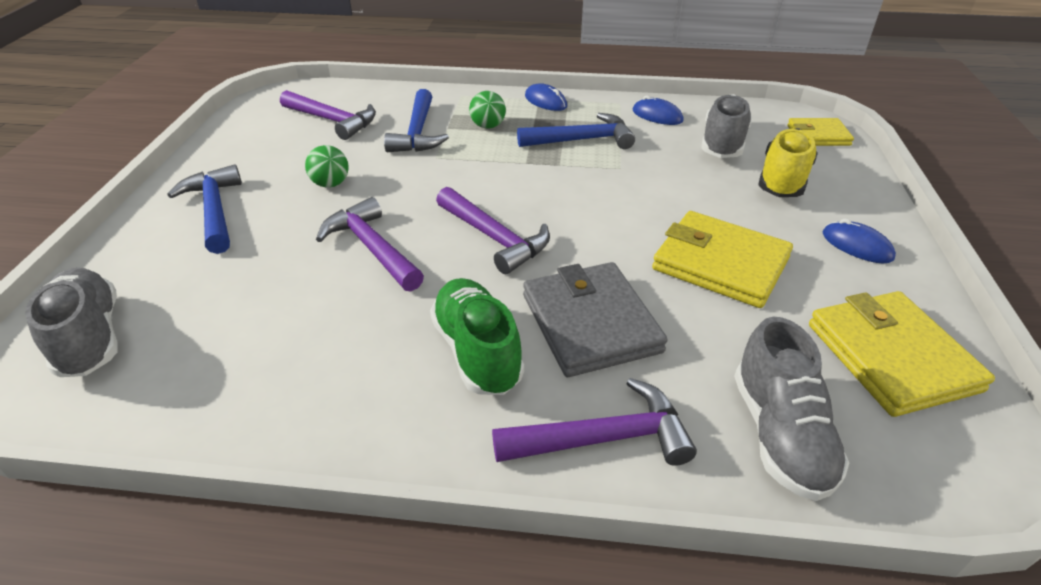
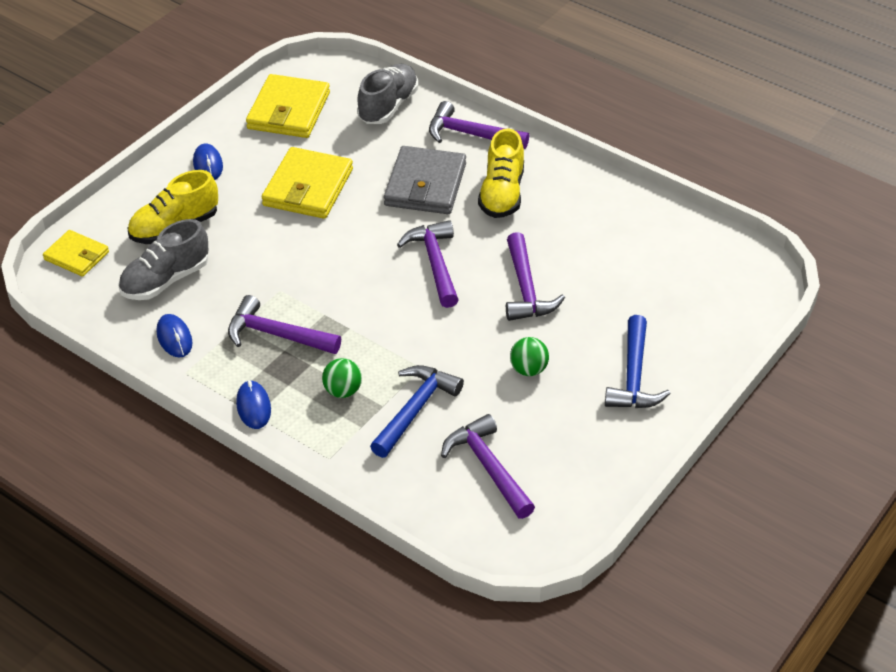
camera: 150 degrees left, 5 degrees up
grey shoe [25,268,117,377] -> none
green shoe [430,278,524,395] -> yellow shoe [478,128,524,218]
blue hammer [517,113,635,149] -> purple hammer [228,295,341,354]
yellow wallet [652,211,793,308] -> yellow wallet turned 45 degrees clockwise [262,147,353,219]

